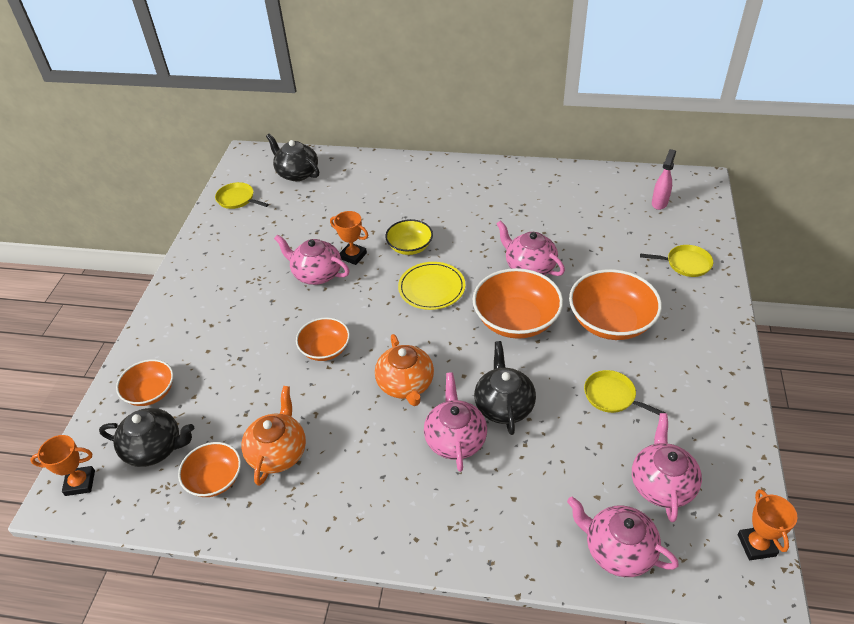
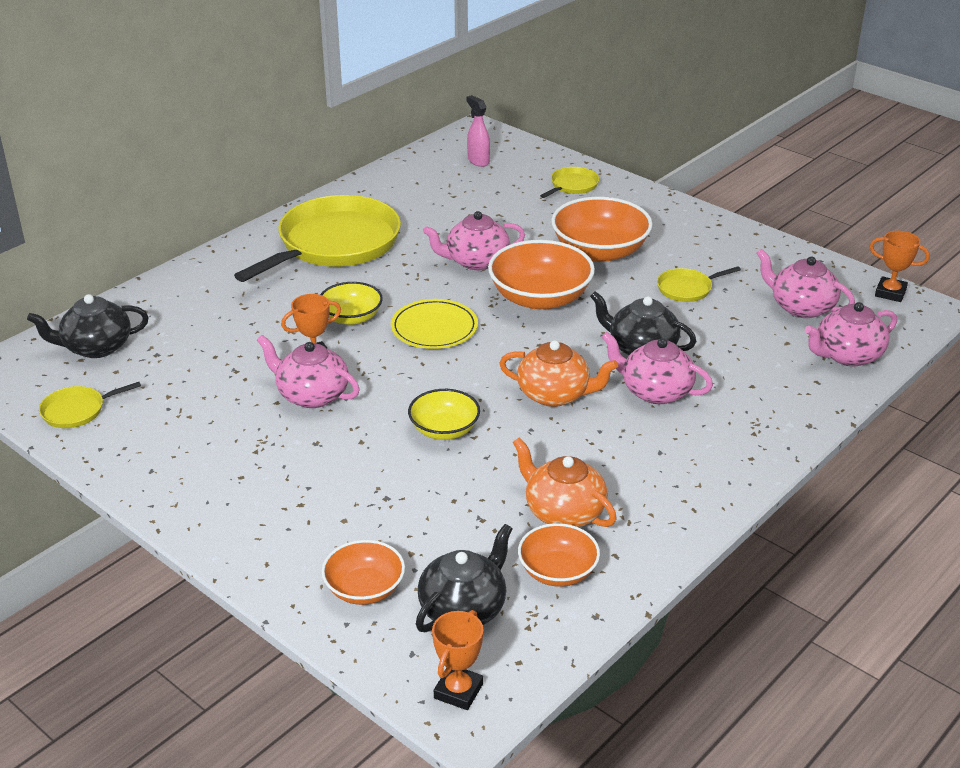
camera: 60 degrees left, 10 degrees down
pink teapot [274,235,350,285] -> pink teapot turned 60 degrees clockwise [257,335,360,408]
orange bowl [296,317,350,361] -> yellow bowl [408,389,480,440]
none -> yellow pan [234,195,401,282]

